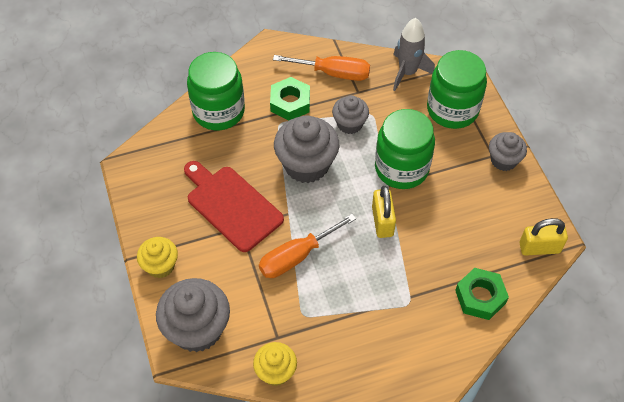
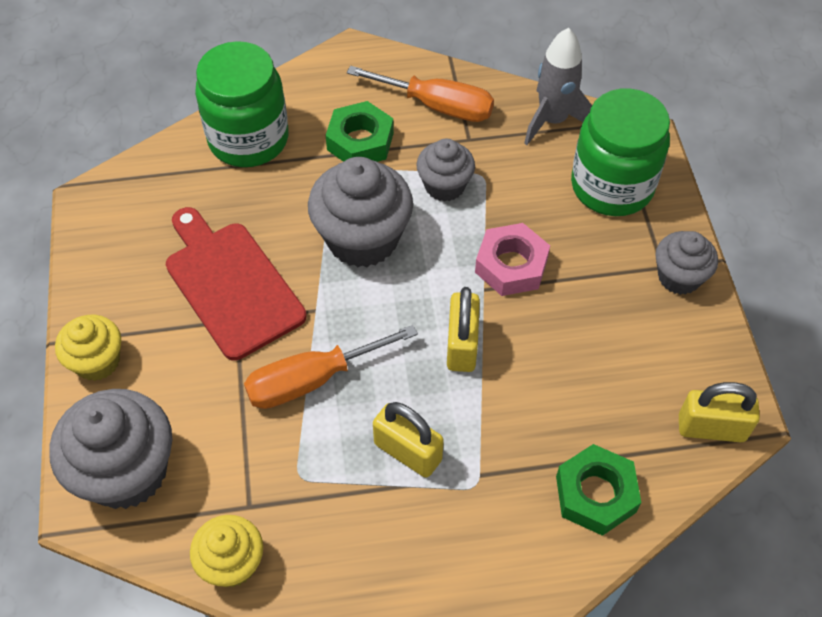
camera: 10 degrees right, 0 degrees up
green jar [375,109,435,189] -> pink nut [475,223,550,296]
none -> yellow padlock [373,402,444,478]

